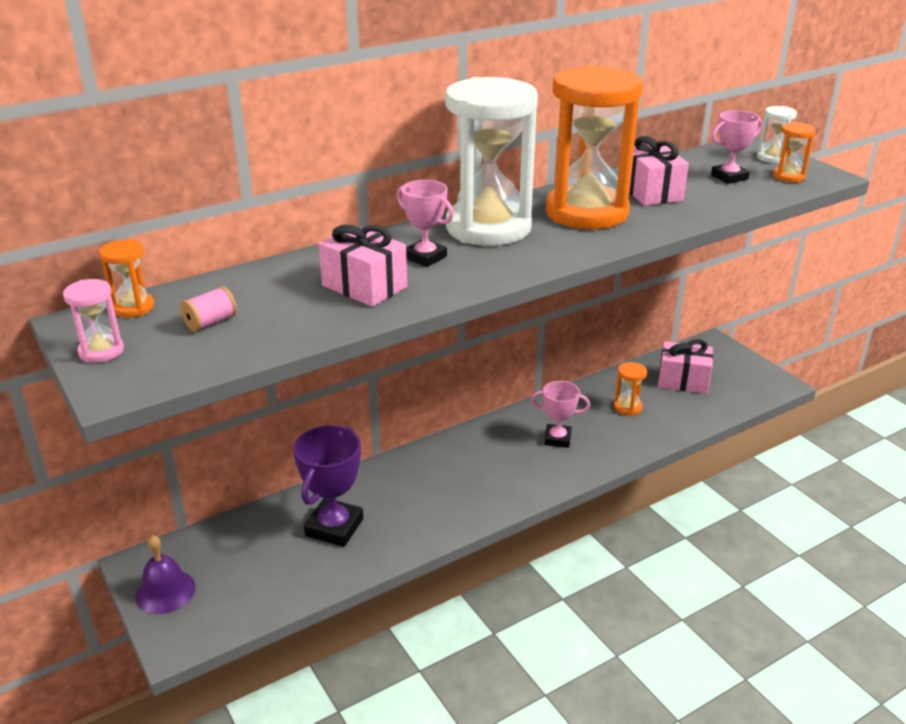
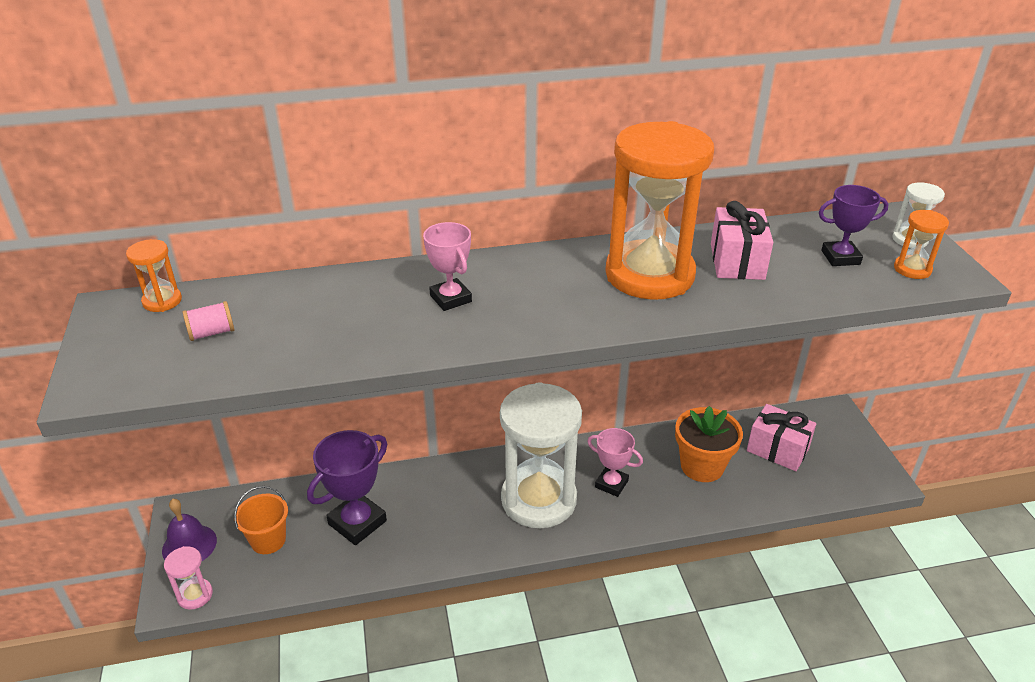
camera: 20 degrees right, 5 degrees up
pink hourglass [63,279,124,363] -> pink hourglass moved to [164,546,213,610]
pink gift [319,225,407,307] -> none
white hourglass [445,77,538,246] -> white hourglass moved to [500,382,582,528]
orange hourglass [614,362,647,416] -> orange flower pot [675,406,743,482]
pink trophy [711,110,763,184] -> purple trophy [819,185,889,266]
none -> orange bucket [234,486,288,554]

